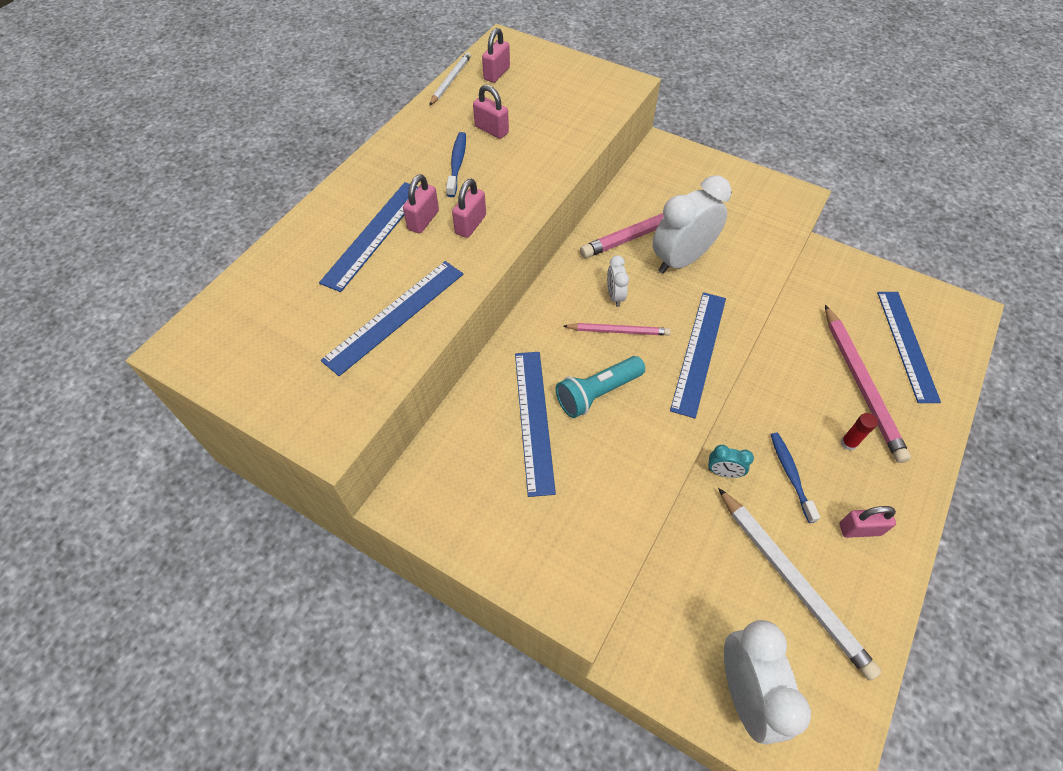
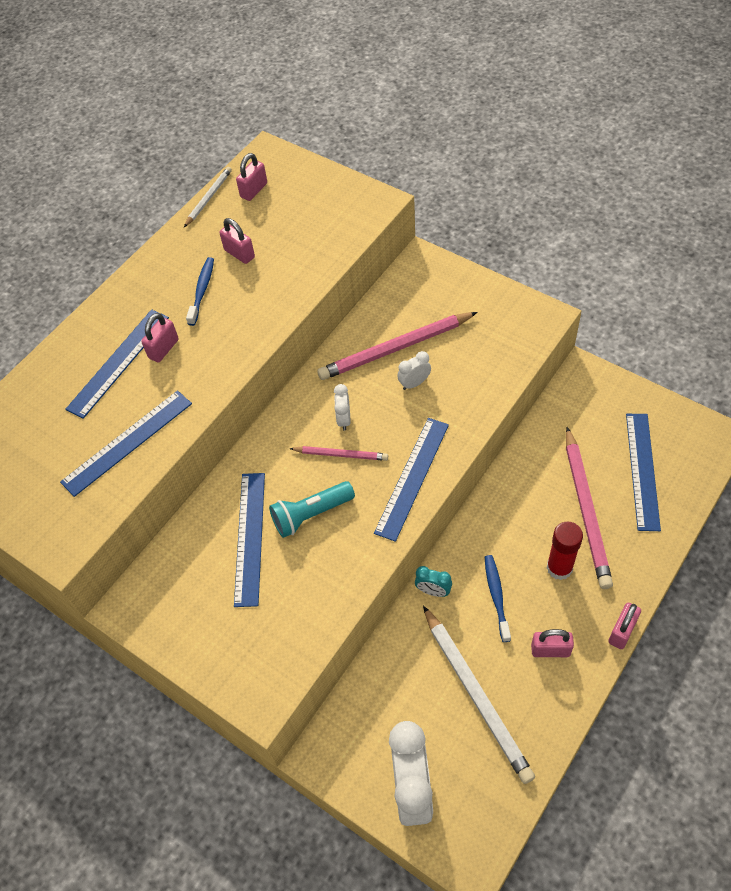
camera: 10 degrees right, 0 degrees up
pink padlock [452,179,486,238] -> pink padlock moved to [608,603,641,649]
white clock [652,175,731,274] -> white clock [397,351,431,390], size x0.47
red glue stick [841,413,878,450] -> red glue stick [547,521,583,580], size x1.68

